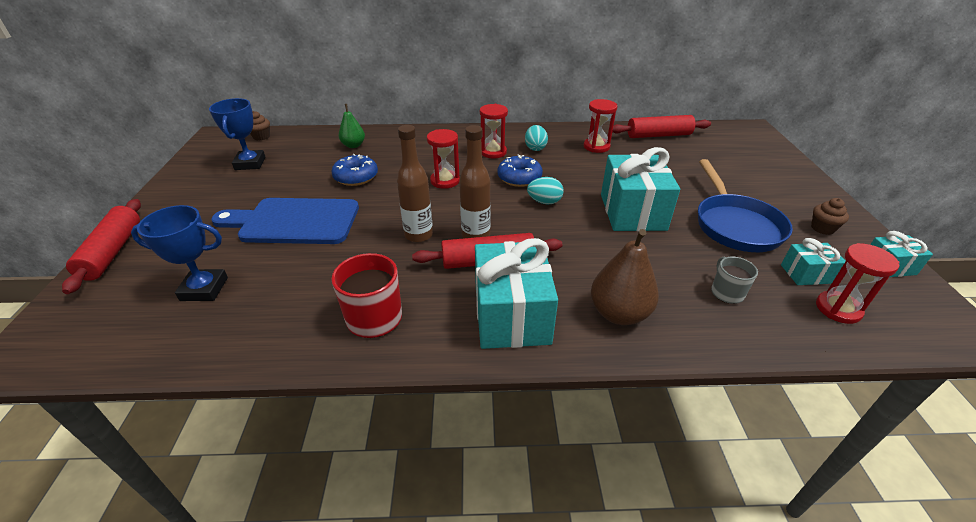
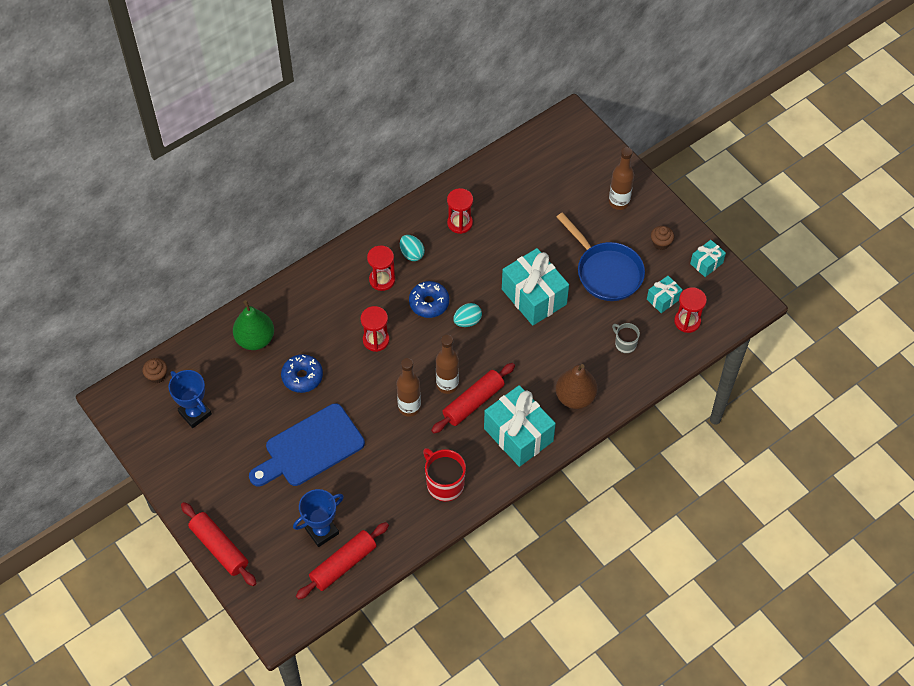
camera: 35 degrees left, 20 degrees up
green pear [338,104,365,148] -> green pear [233,300,274,350], size x1.59
red rolling pin [612,115,711,138] -> red rolling pin moved to [296,522,389,600]
none -> brown bottle [609,147,634,210]

